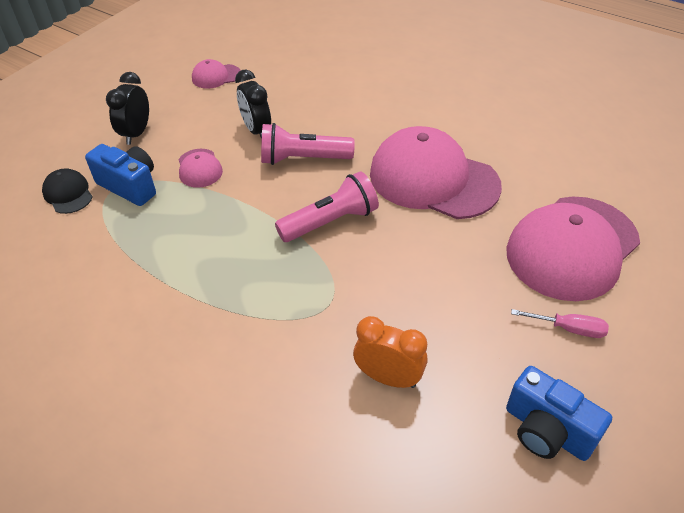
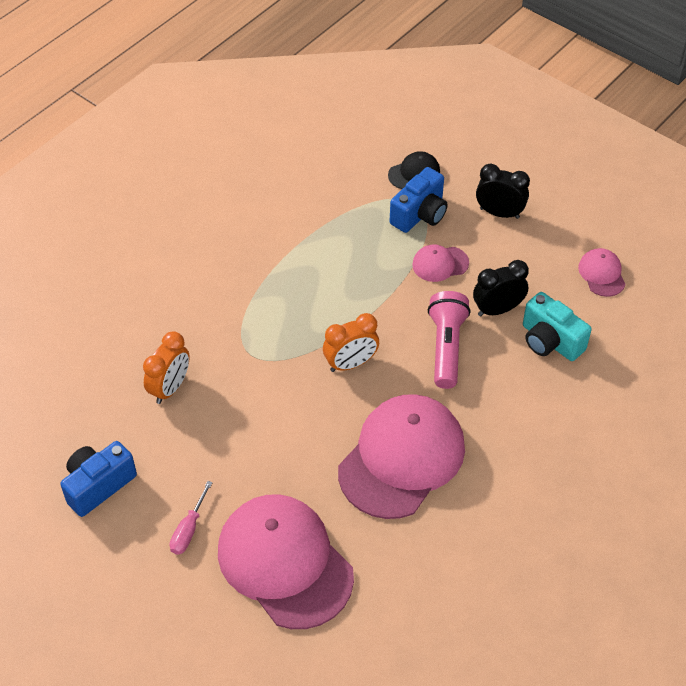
camera: 95 degrees right, 5 degrees up
pink flashlight [275,171,379,242] -> orange clock [323,313,379,372]
none -> turquoise camera [523,292,592,361]

